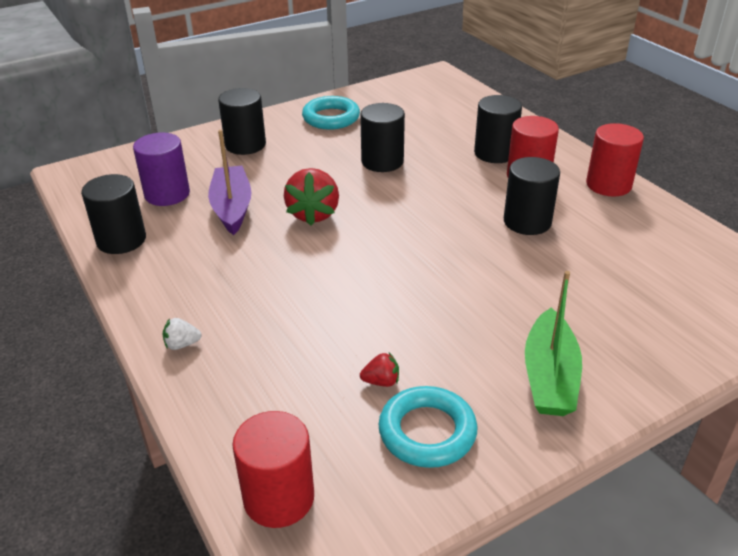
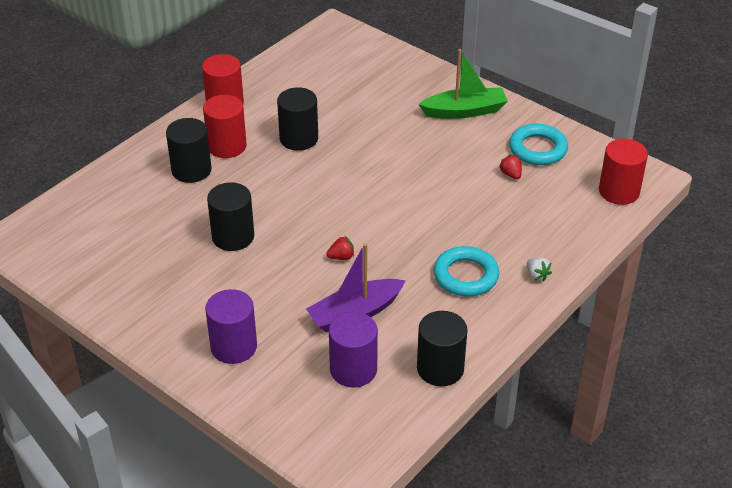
camera: 110 degrees left, 5 degrees up
black cylinder [218,88,266,155] -> purple cylinder [205,289,257,364]
red strawberry [284,168,339,226] -> red strawberry [326,236,354,260], size x0.48
turquoise ring [302,96,360,130] -> turquoise ring moved to [434,246,499,296]

